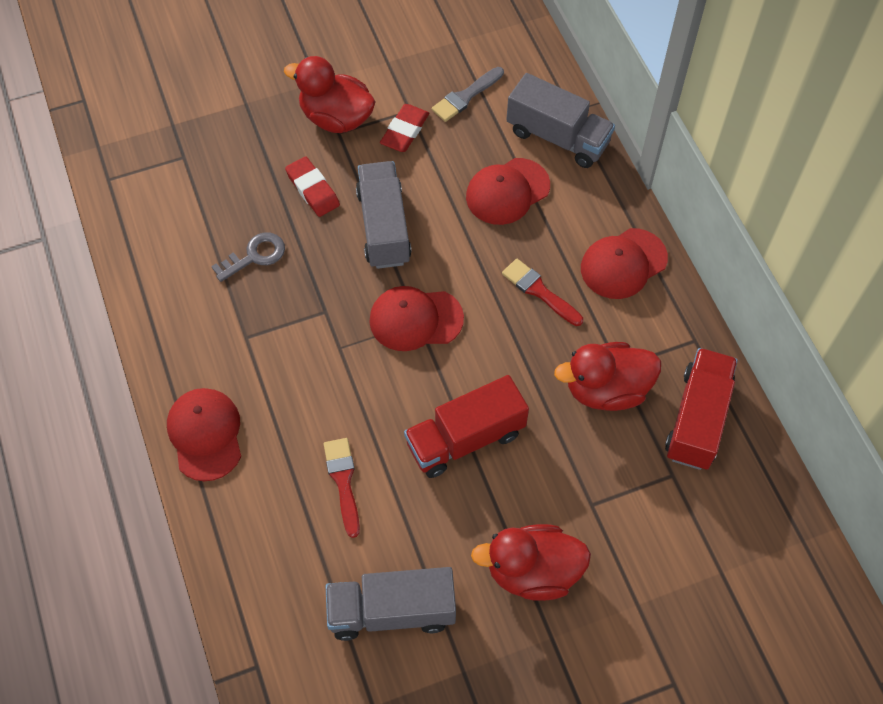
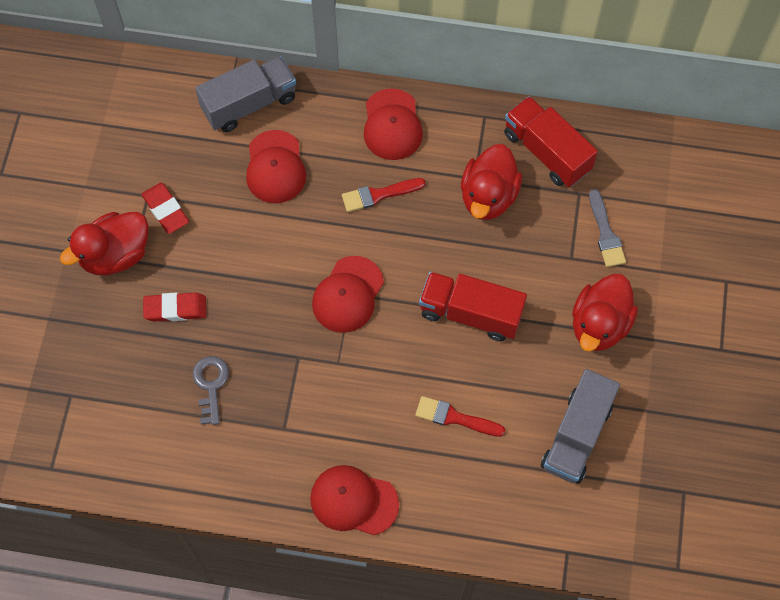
camera: 60 degrees left, 5 degrees up
grey truck [356,161,412,269] -> none
red truck [404,375,529,478] -> red truck turned 105 degrees clockwise [419,272,527,341]
grey brush [432,67,504,122] -> grey brush moved to [589,189,626,267]

